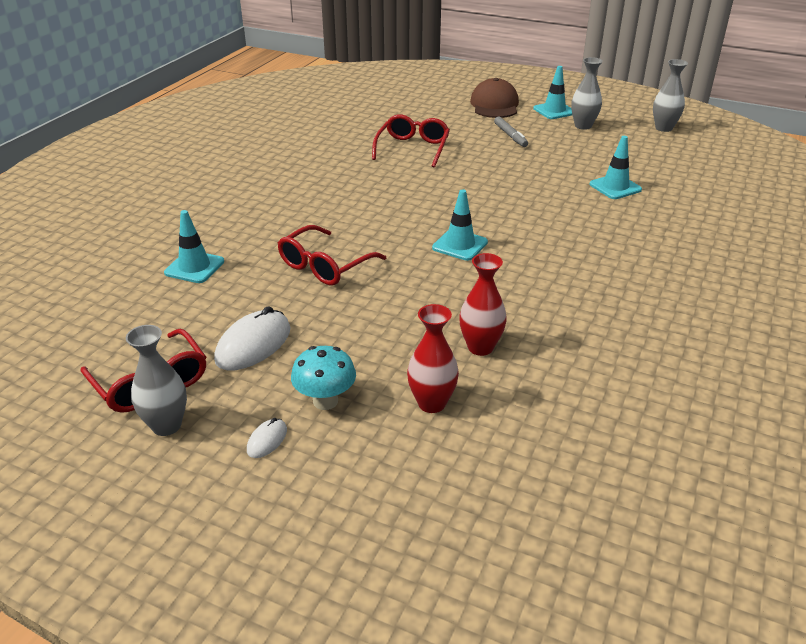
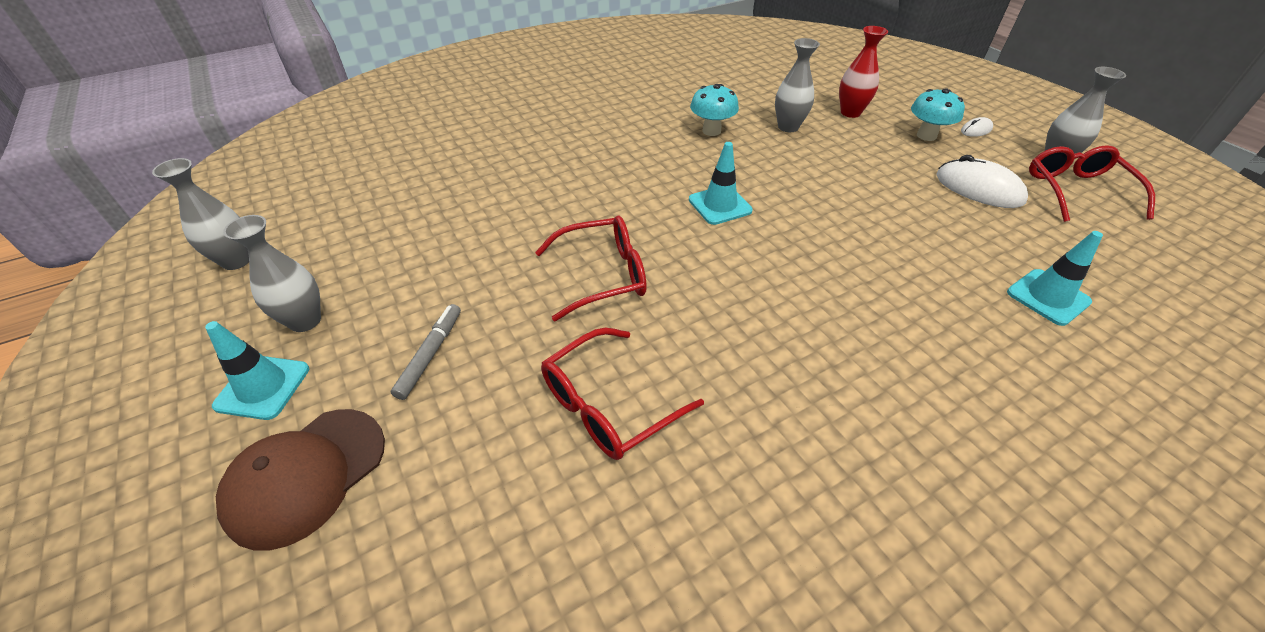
camera: 145 degrees left, 10 degrees up
white mouse [214,306,291,370] -> white mouse turned 60 degrees clockwise [936,155,1028,208]
red glasses [278,225,386,285] -> red glasses moved to [535,216,647,321]
red vase [459,253,507,356] -> grey vase [775,38,820,132]
turquoise traffic cone [590,136,642,199] -> none
none -> turquoise mushroom [690,84,739,136]

